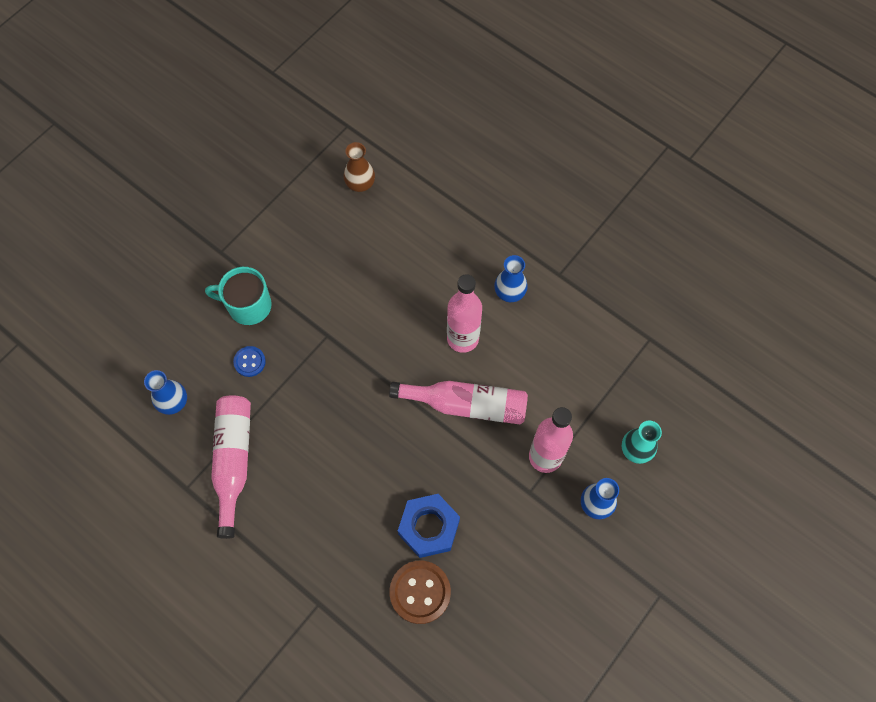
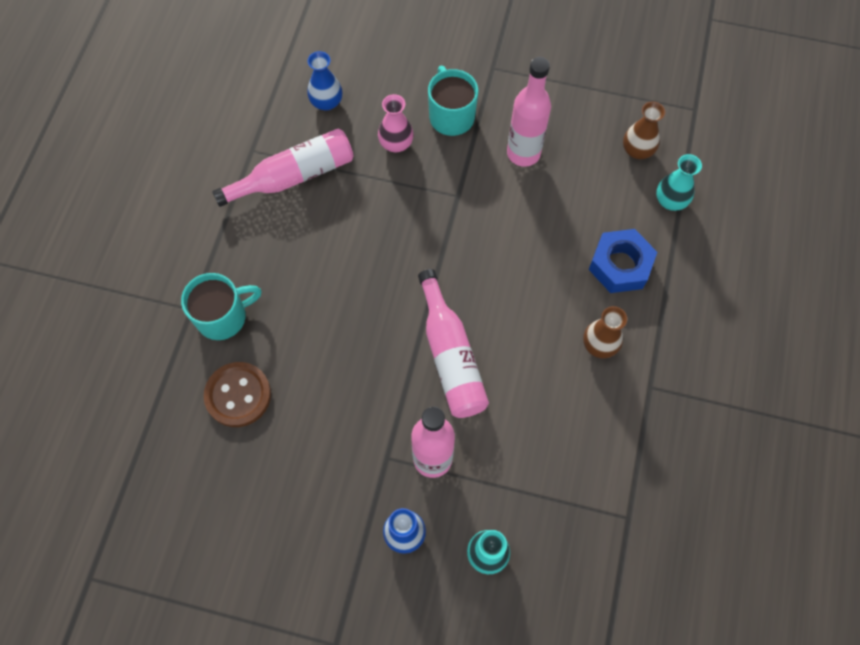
camera: 65 degrees right, 0 degrees up
blue button [233,346,266,377] -> pink vase [378,94,414,152]
blue nut [398,494,460,558] -> blue nut moved to [589,229,657,293]
pink bottle [447,274,482,353] -> pink bottle moved to [507,57,551,167]
blue vase [494,255,528,302] -> brown vase [583,306,627,359]
none -> turquoise mug [181,273,261,340]
none -> turquoise vase [656,154,702,211]

